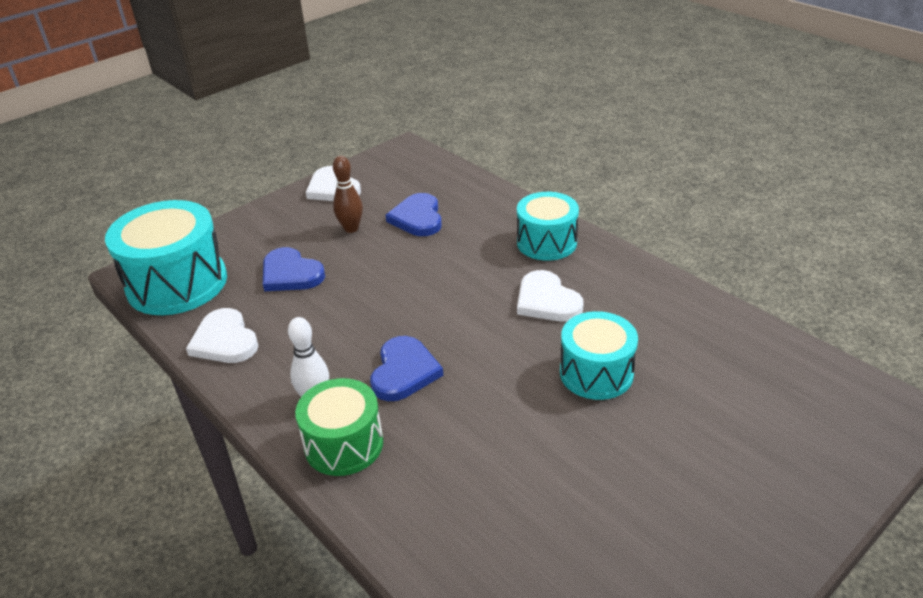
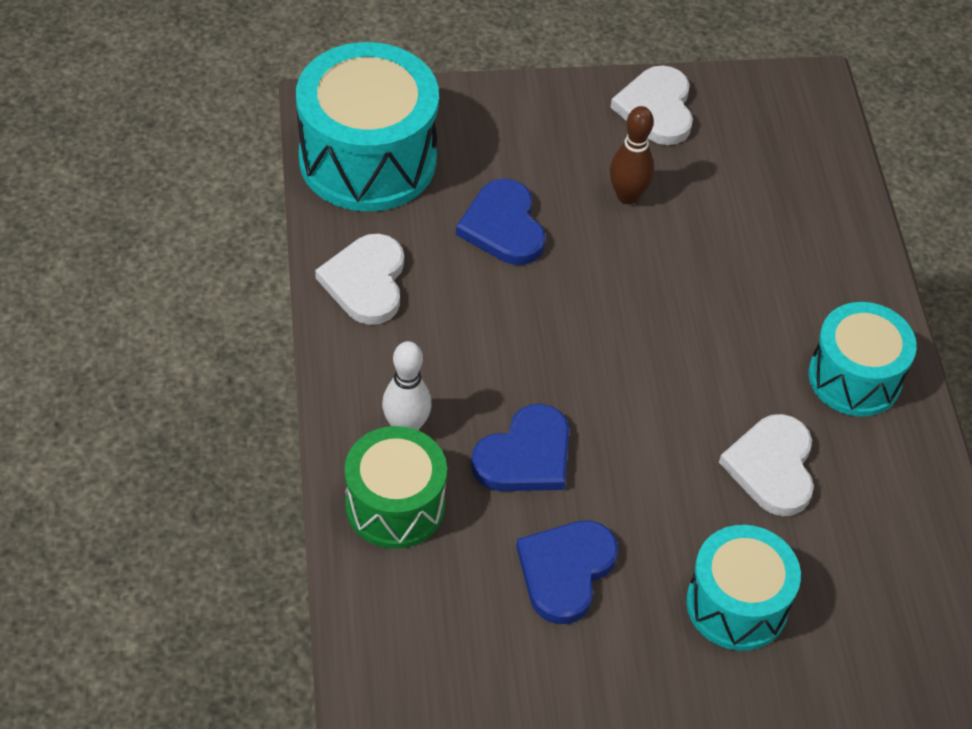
camera: 30 degrees right, 15 degrees up
blue heart [386,193,442,236] -> blue heart moved to [516,520,618,624]

